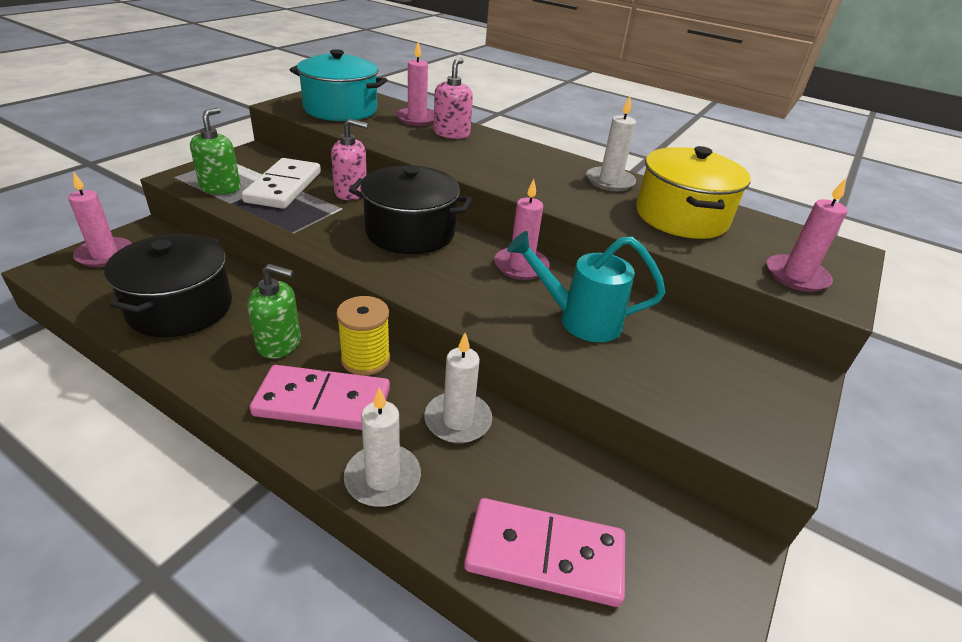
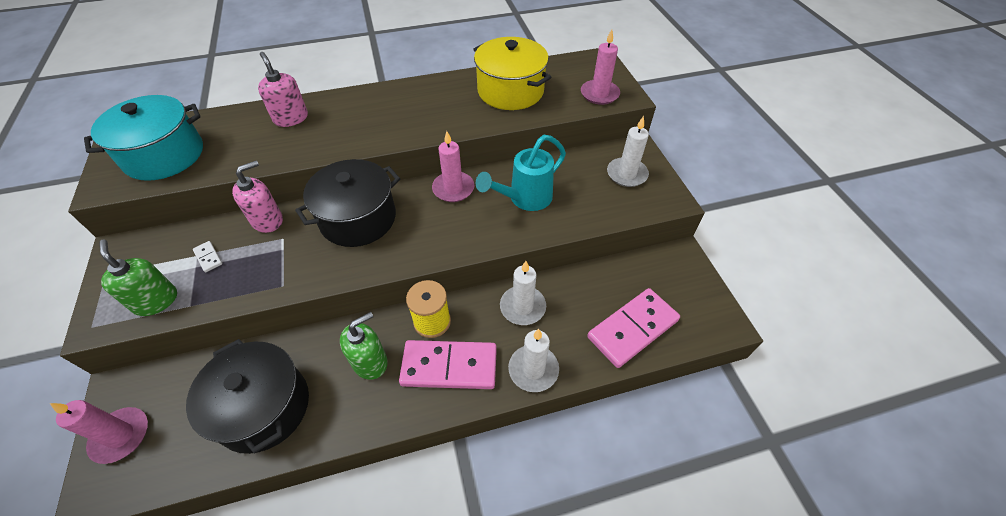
camera: 45 degrees left, 15 degrees up
white domino [241,158,321,209] -> white domino [193,241,222,273], size x0.40
pink domino [250,365,390,430] -> pink domino turned 45 degrees clockwise [399,340,497,389]
pink candle [396,42,434,126] -> none
white candle [586,96,636,191] -> white candle moved to [607,116,649,187]

